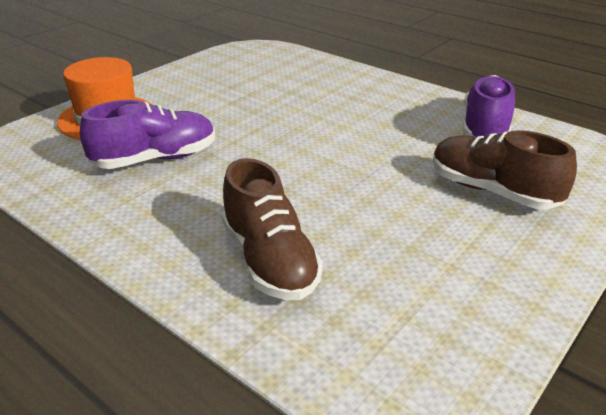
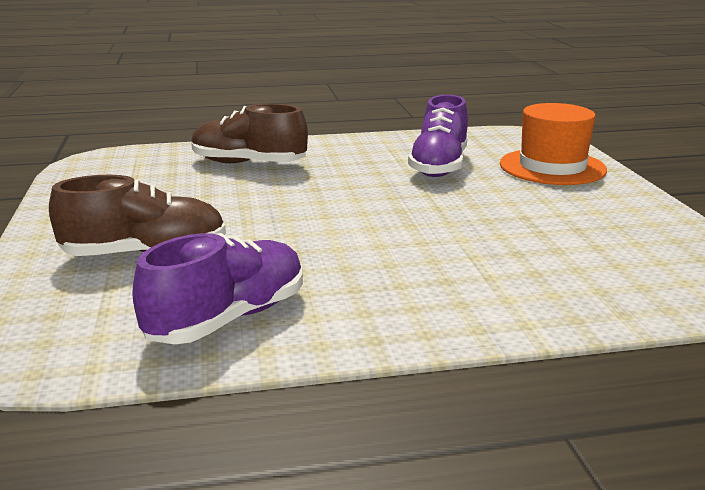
camera: 130 degrees right, 10 degrees down
purple shoe [463,75,515,137] -> purple shoe turned 105 degrees counterclockwise [132,233,303,344]

